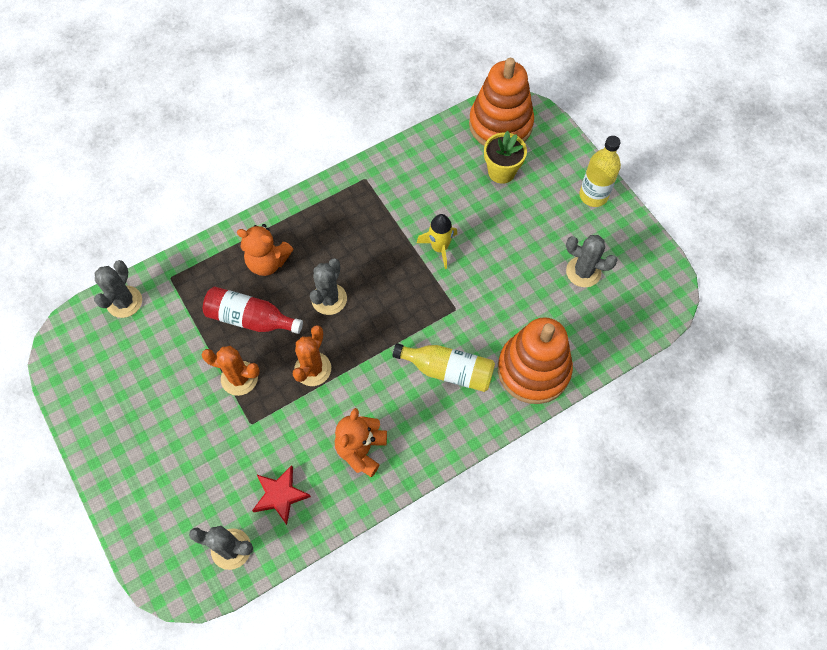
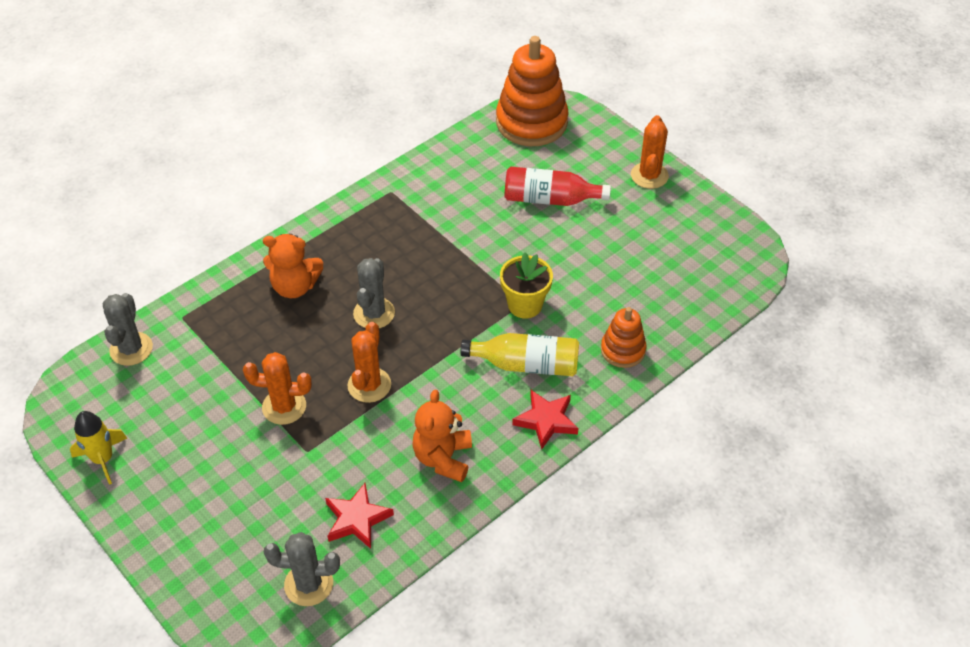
camera: 10 degrees left, 15 degrees down
red bottle [203,287,303,334] -> red bottle moved to [505,167,611,206]
yellow rocket [417,214,457,269] -> yellow rocket moved to [70,411,127,485]
yellow flower pot [484,131,527,184] -> yellow flower pot moved to [500,252,553,319]
orange stacking toy [498,317,573,404] -> orange stacking toy [601,307,646,368], size x0.53
grey cactus [566,235,617,287] -> none
yellow bottle [579,136,621,207] -> orange cactus [631,115,669,189]
none -> red star [512,390,579,449]

